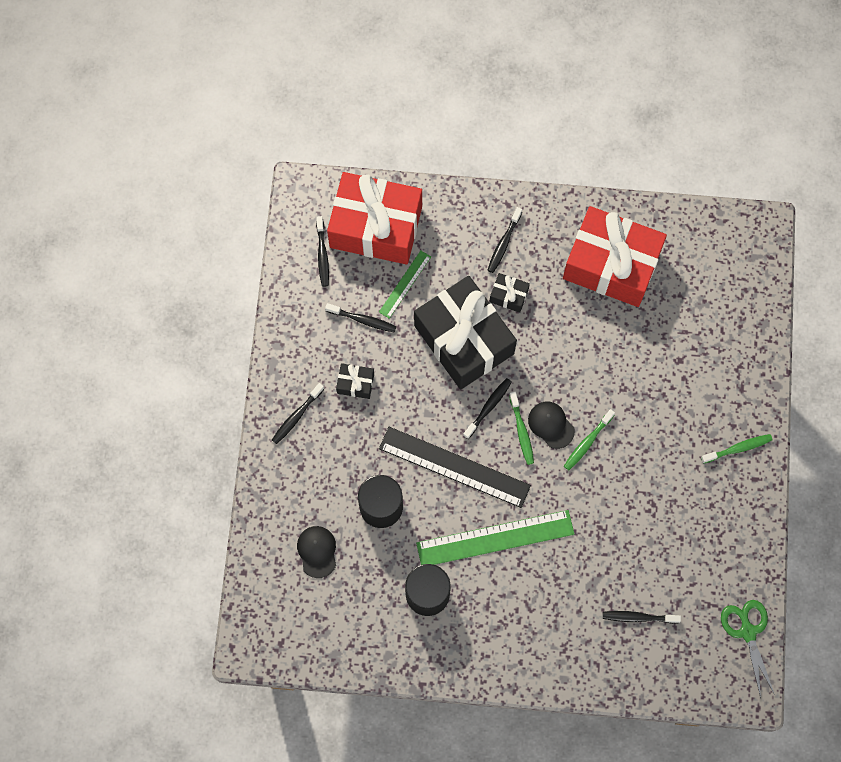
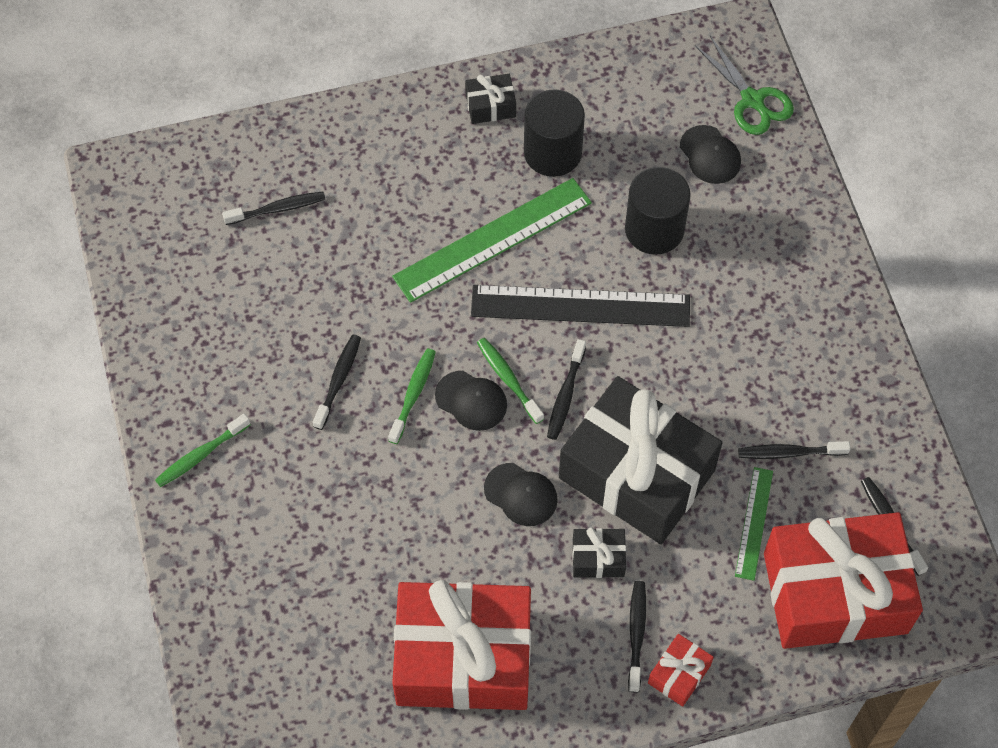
camera: 160 degrees right, 10 degrees down
black toothbrush [272,383,324,444] -> black toothbrush moved to [313,335,361,430]
black gift [336,363,374,399] -> black gift moved to [465,74,516,124]
green scissors [721,600,775,698] -> green scissors moved to [695,36,794,135]
none -> black cap [484,463,558,526]
none -> red gift [648,634,714,707]

